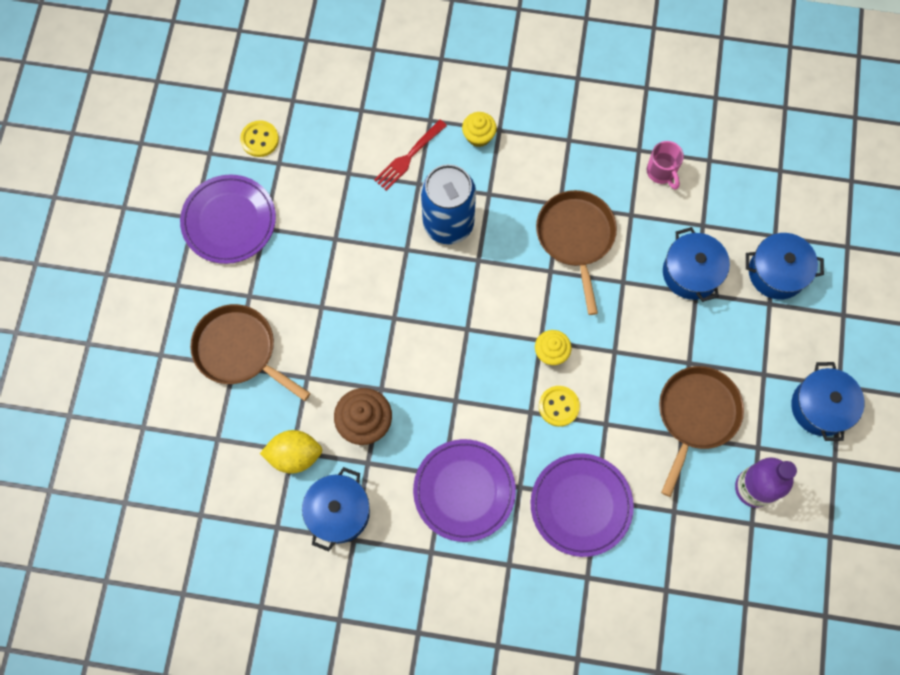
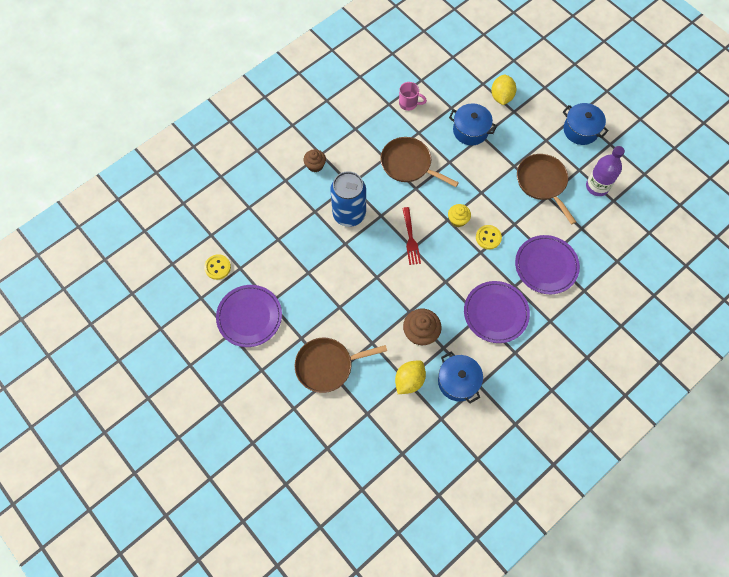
camera: 50 degrees left, 5 degrees down
red fork [374,119,447,191] -> red fork moved to [402,207,421,265]
yellow cupcake [462,112,497,147] -> brown cupcake [304,149,326,172]
blue pot [746,233,824,300] -> yellow lemon [491,75,517,105]

